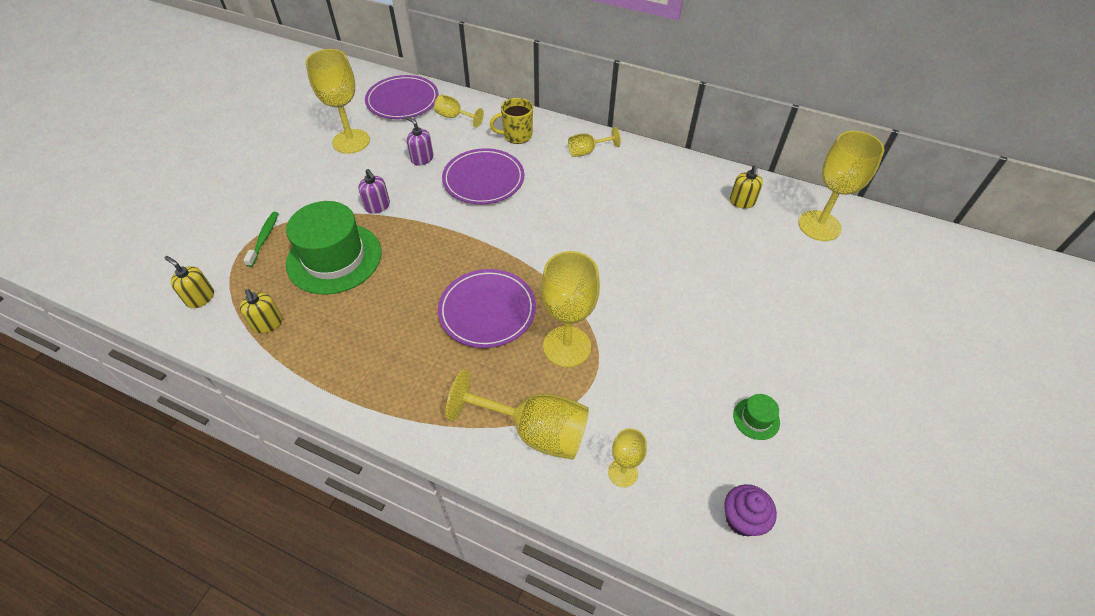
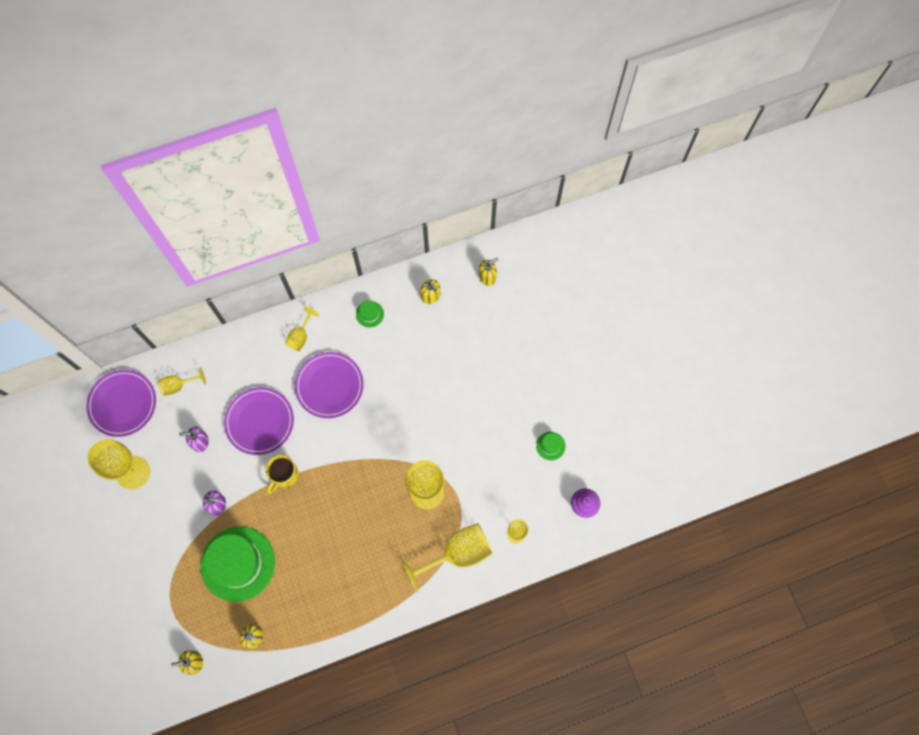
camera: 45 degrees left, 20 degrees up
green toothbrush [243,212,279,267] -> none
purple plate [438,269,536,348] -> purple plate moved to [295,352,364,418]
yellow mug [490,98,533,144] -> yellow mug moved to [266,455,298,494]
yellow goblet [798,131,884,241] -> yellow soap dispenser [479,258,498,286]
none -> green hat [356,300,384,328]

